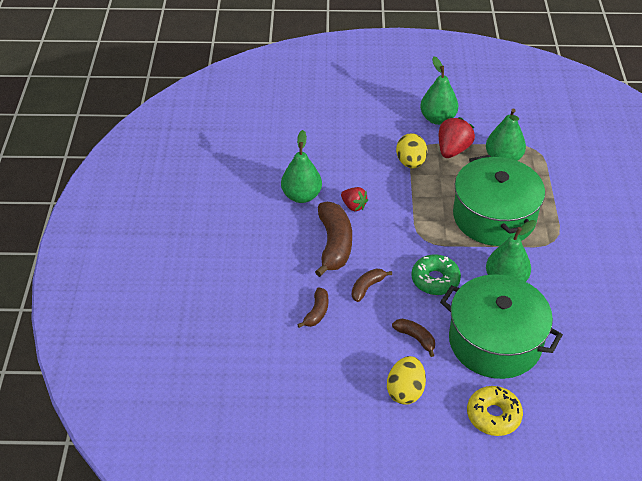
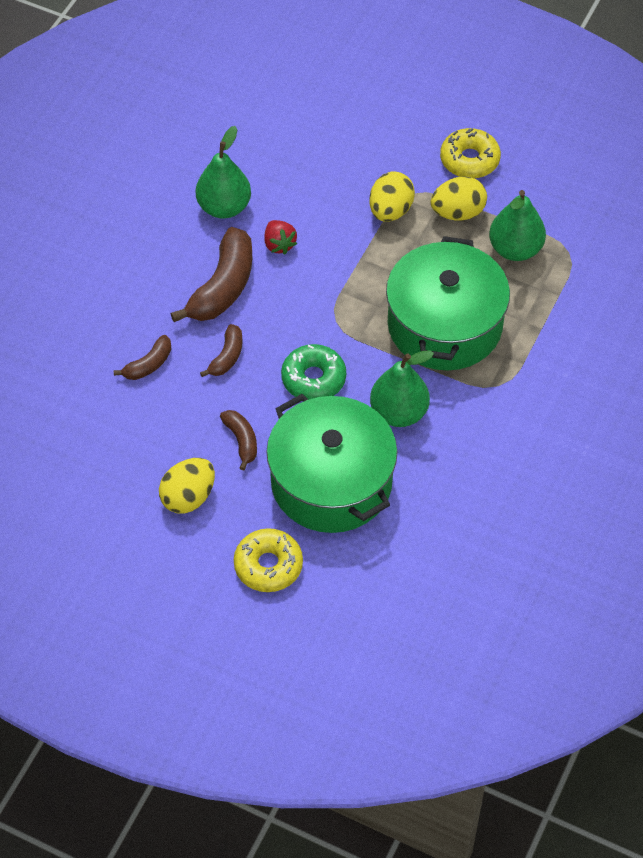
camera: 25 degrees right, 10 degrees up
brown banana [352,269,392,302] -> brown banana turned 135 degrees clockwise [200,324,242,377]
green pear [420,57,459,125] -> yellow donut [440,128,501,179]
red strawberry [439,117,475,158] -> yellow egg [431,176,487,221]

